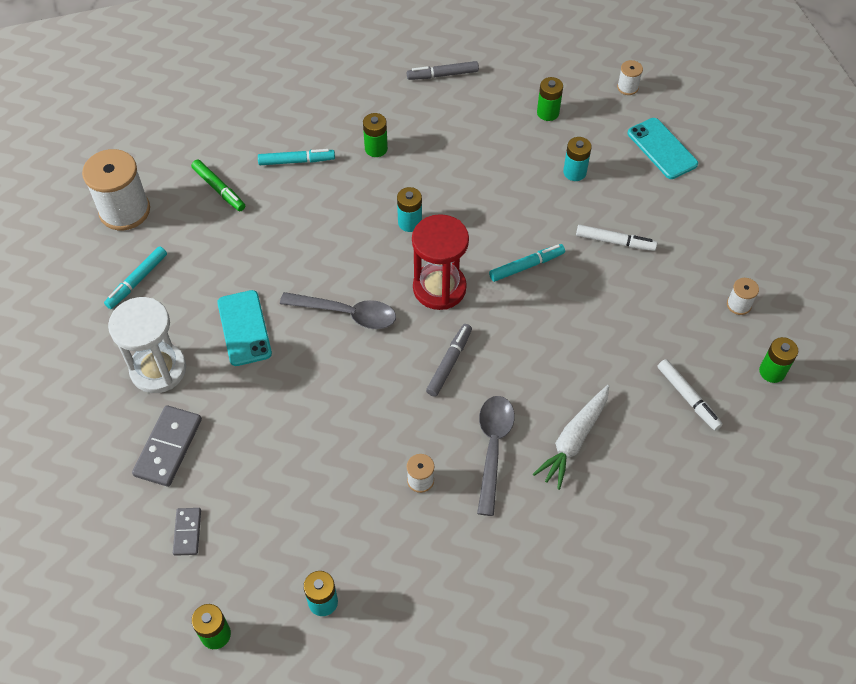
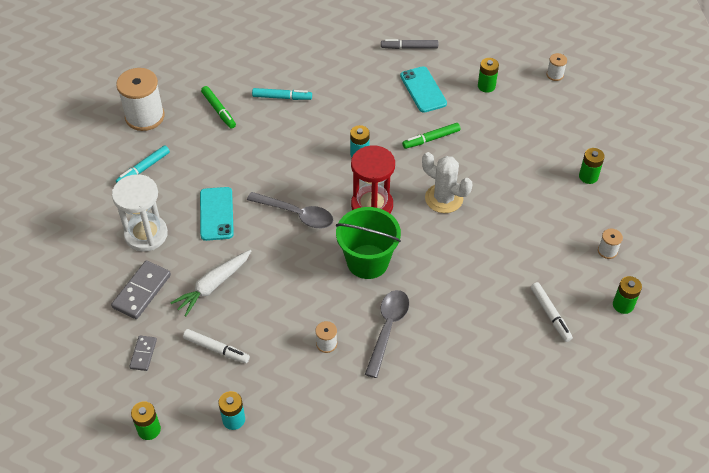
camera: 10 degrees right, 5 degrees down
green battery [363,113,388,157] -> green battery moved to [579,148,605,184]
grey marker [426,324,472,397] -> green bucket [336,207,401,279]
turquoise marker [489,244,565,282] -> white cactus [422,152,473,213]
white carrot [533,385,609,490] -> white carrot moved to [171,250,251,316]
turquoise battery [563,137,592,181] -> none
white marker [576,225,657,251] -> white marker moved to [183,329,250,363]
turquoise phone [628,118,698,179] -> turquoise phone moved to [400,66,447,113]
none -> green marker [402,123,460,149]

